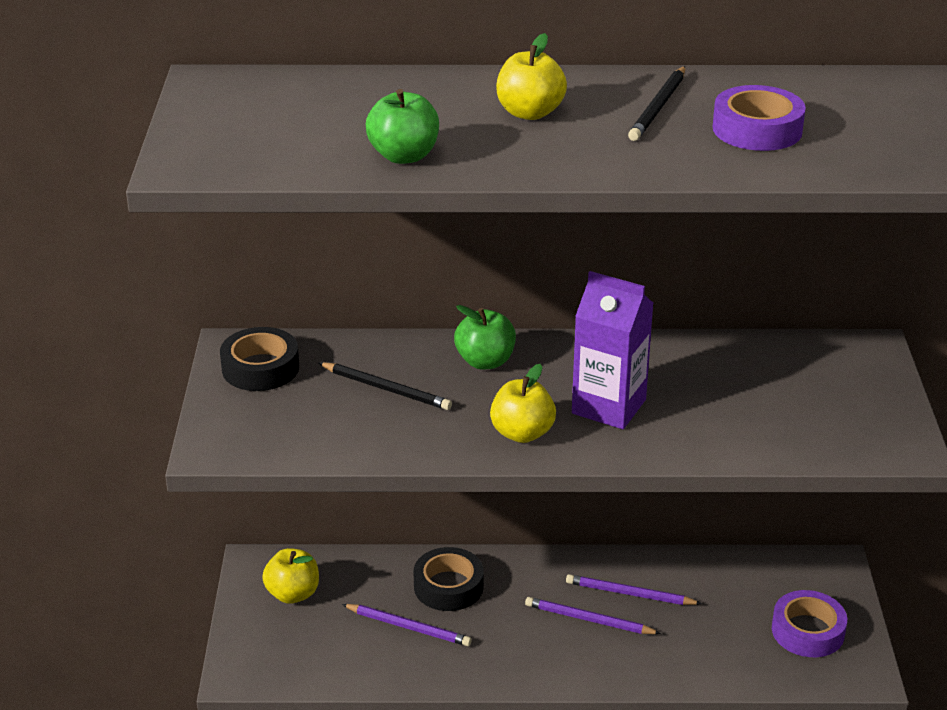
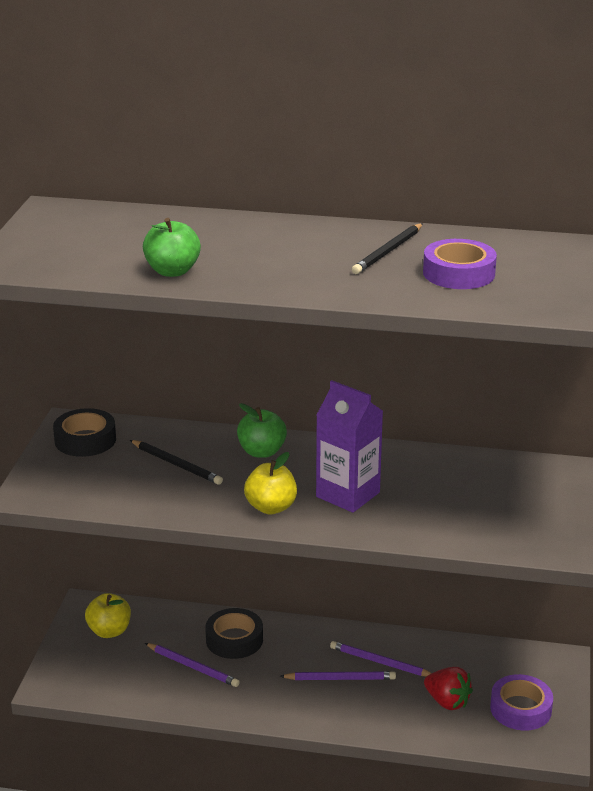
camera: 10 degrees right, 5 degrees down
yellow apple [496,33,567,120] -> none
purple pencil [525,597,661,634] -> purple pencil turned 150 degrees clockwise [280,671,396,680]
none -> red strawberry [424,667,473,710]

